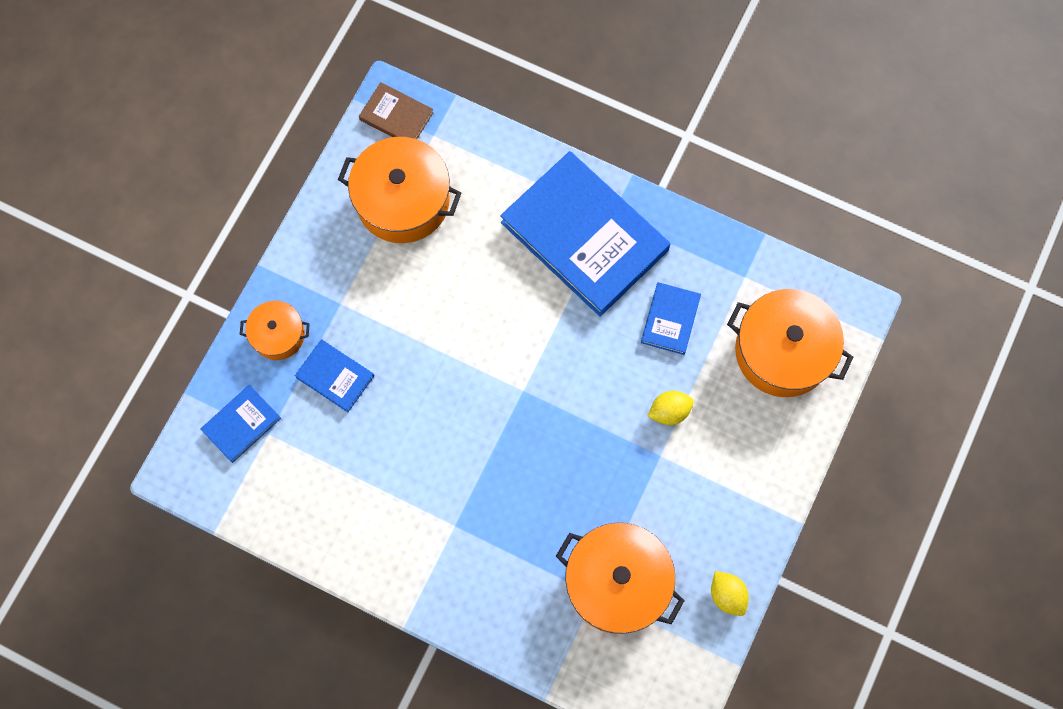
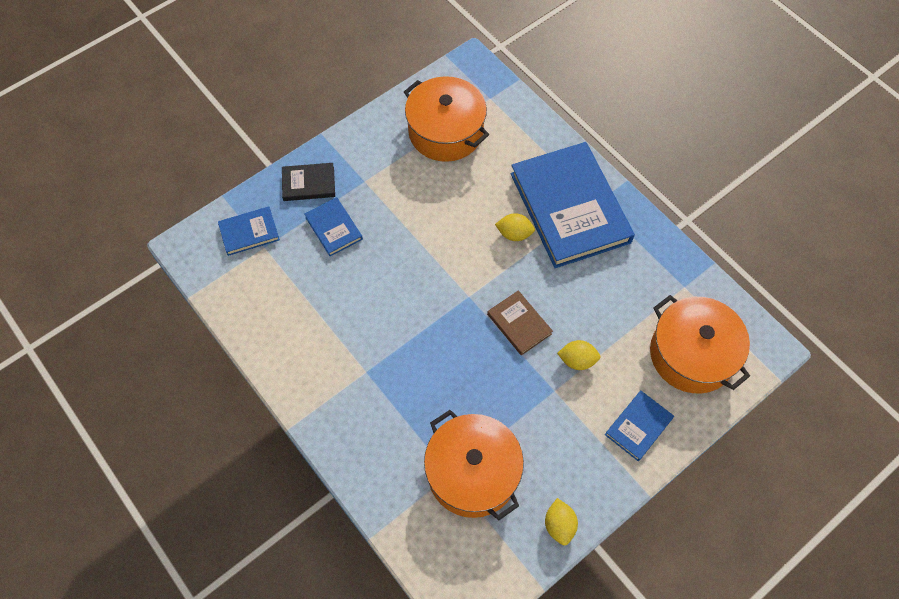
camera: 25 degrees right, 10 degrees down
orange pot [239,301,310,360] -> black book [282,163,335,201]
brown book [359,82,434,139] -> brown book moved to [487,290,553,356]
blue book [641,282,701,355] -> blue book moved to [605,390,674,461]
none -> yellow lemon [495,213,535,241]

